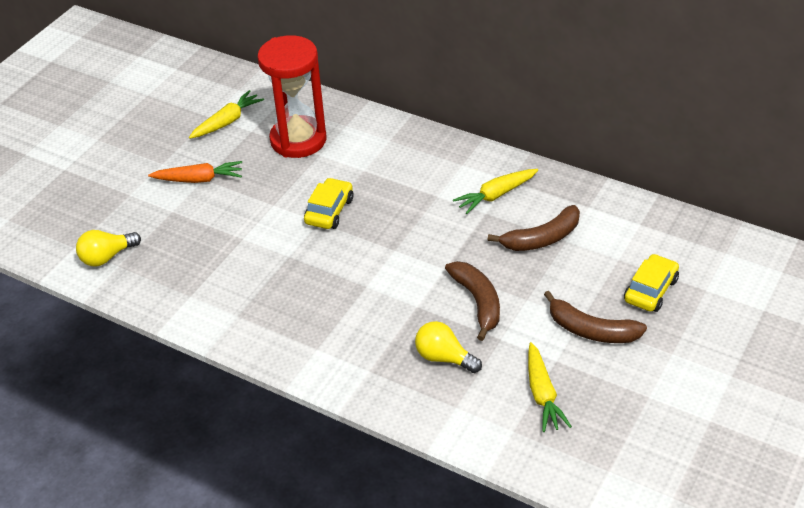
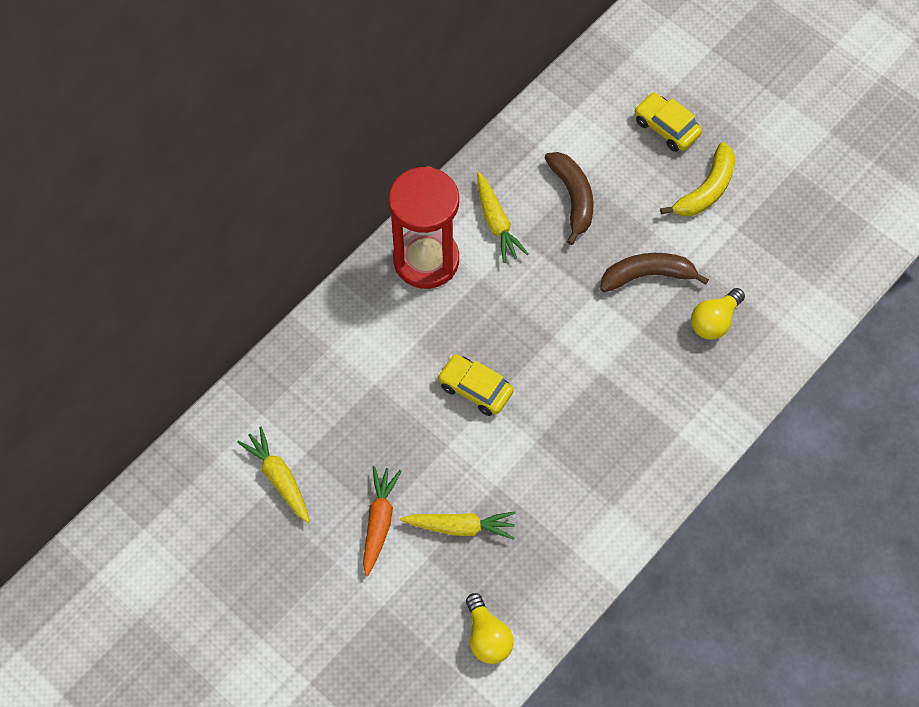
camera: 80 degrees left, 20 degrees up
red hourglass [257,35,327,158] -> red hourglass moved to [389,166,459,289]
yellow carrot [528,342,572,432] -> yellow carrot moved to [400,511,515,540]
brown banana [544,291,647,343] -> yellow banana [660,142,735,216]

